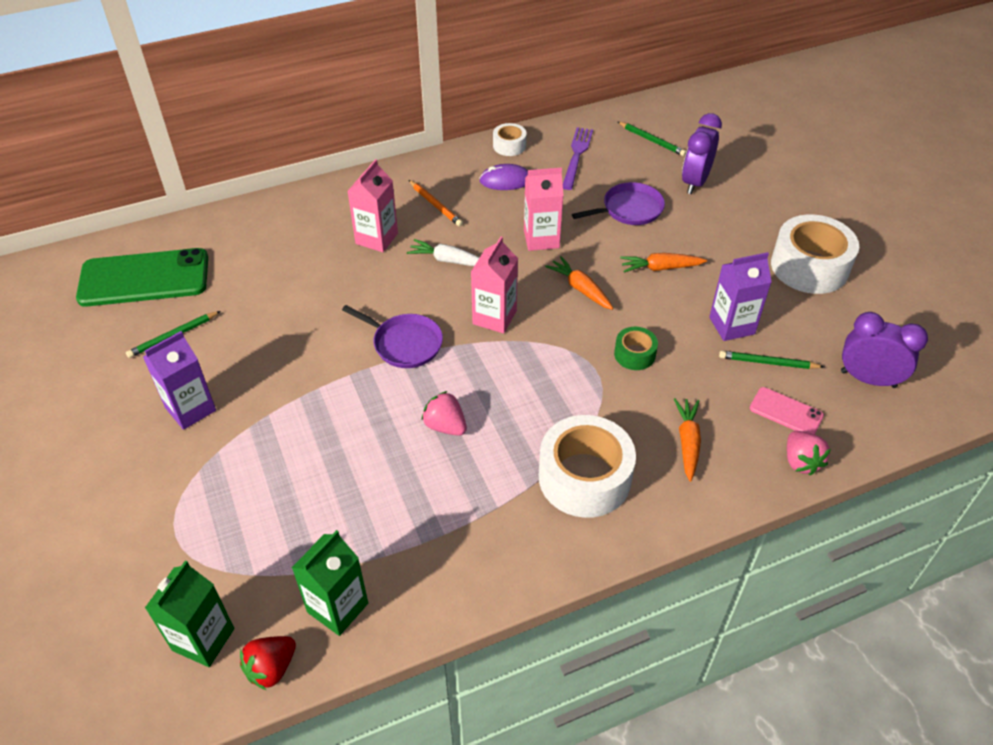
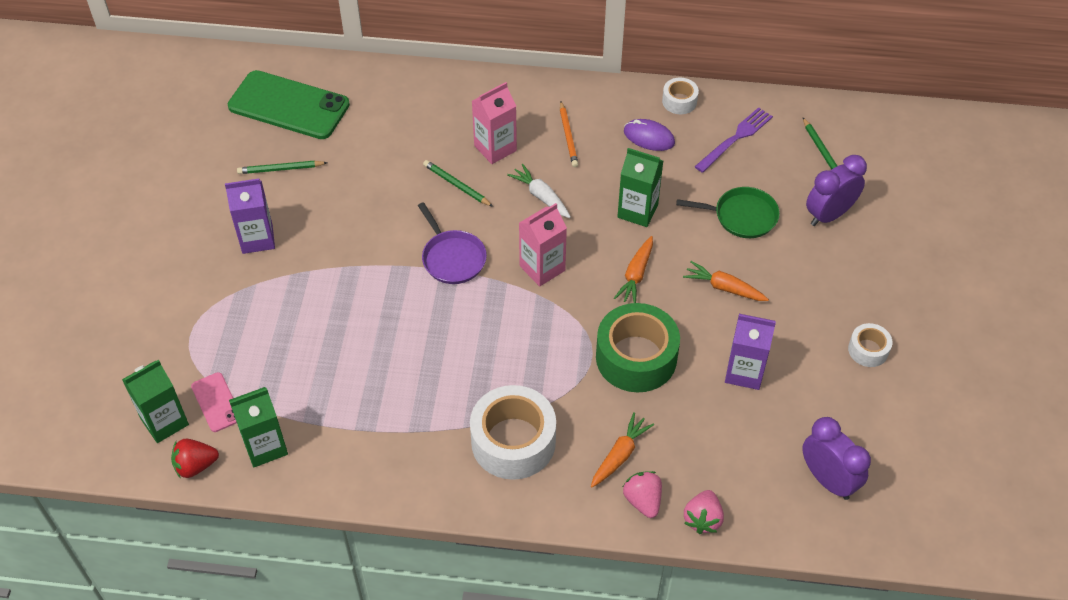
camera: 30 degrees right, 5 degrees up
pink strawberry [422,391,467,436] -> pink strawberry moved to [623,471,662,518]
pink carton [524,168,564,251] -> green carton [617,148,663,227]
orange carrot [545,256,613,310] -> orange carrot turned 150 degrees counterclockwise [614,236,653,303]
purple pan [572,182,665,225] -> green pan [676,187,780,238]
green tape [614,327,658,370] -> green tape [596,303,680,392], size x2.02
green pencil [719,351,824,369] -> green pencil moved to [423,160,493,207]
pink phone [750,387,824,435] -> pink phone moved to [191,372,237,432]
white tape [771,215,859,294] -> white tape [848,323,893,367], size x0.50

